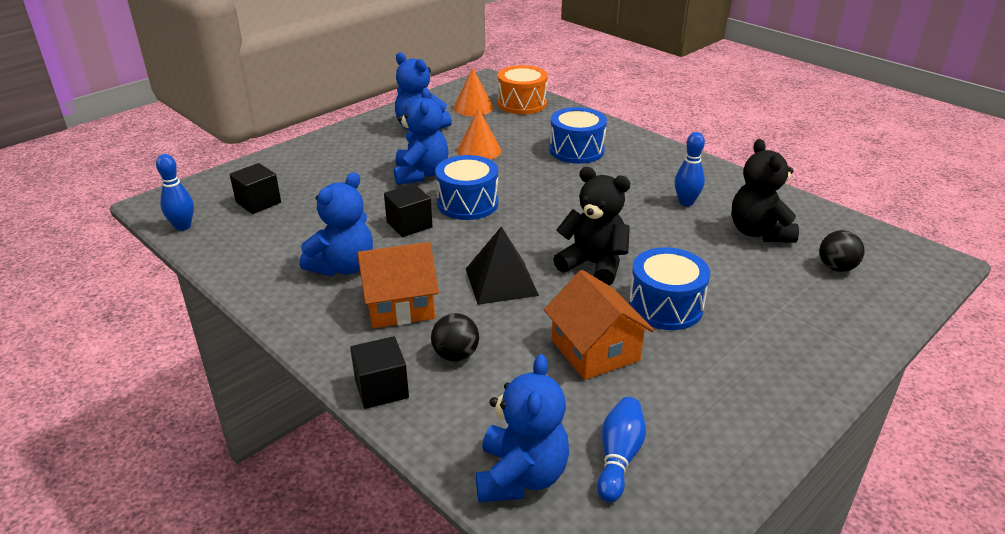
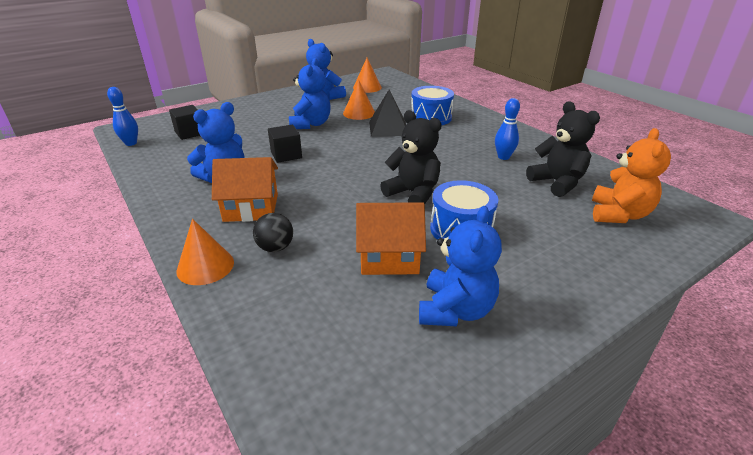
camera: 10 degrees right, 0 degrees up
black cube [350,336,409,409] -> orange cone [176,219,234,285]
blue drum [435,155,498,220] -> none
black pyramid [466,226,539,305] -> black pyramid moved to [369,89,406,137]
blue teddy bear [476,354,569,502] -> blue teddy bear moved to [419,206,502,326]
orange drum [498,65,548,114] -> none
orange house [544,270,654,380] -> orange house turned 75 degrees counterclockwise [356,202,426,275]
blue bowling pin [597,397,646,502] -> none
black teddy bear [732,139,799,243] -> black teddy bear turned 150 degrees clockwise [526,101,600,197]
black ball [819,230,865,272] -> orange teddy bear [592,128,671,223]

